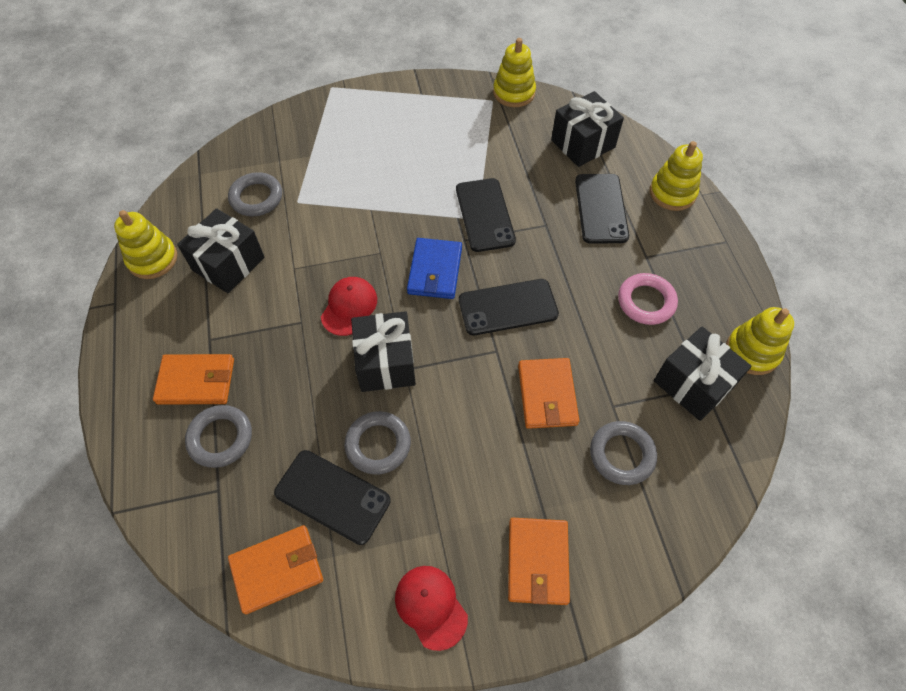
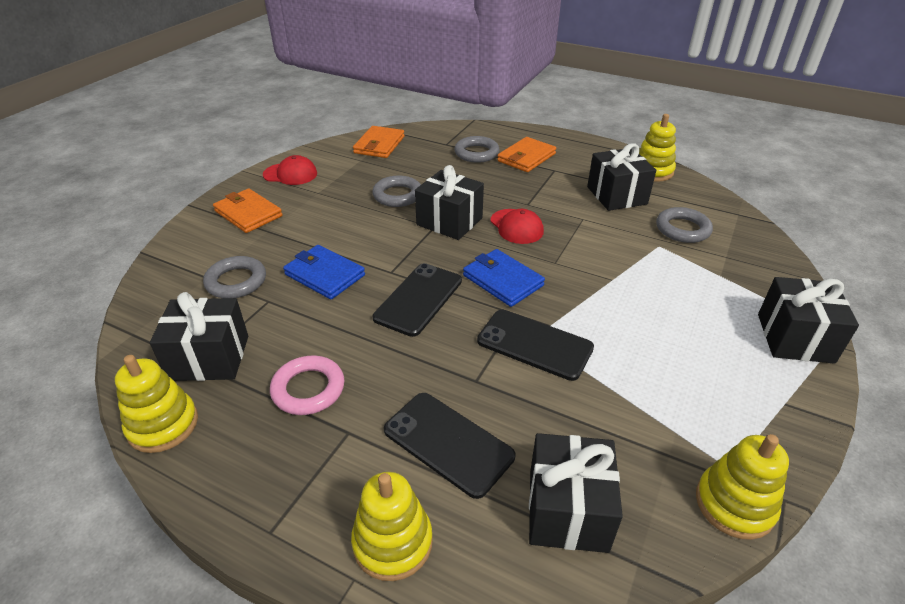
camera: 130 degrees right, 20 degrees down
black phone [274,450,391,545] -> none
orange wallet [518,358,579,429] -> blue wallet [283,245,365,299]
none -> black gift [758,277,859,364]

